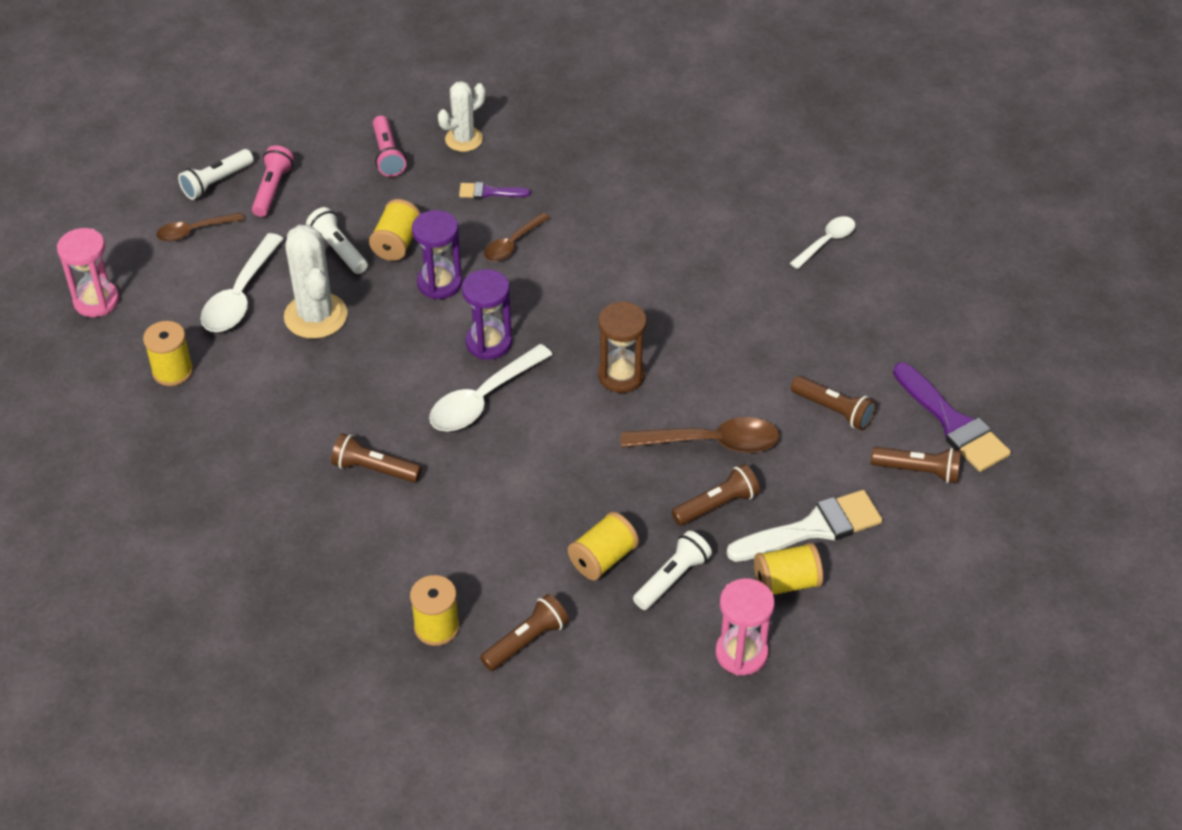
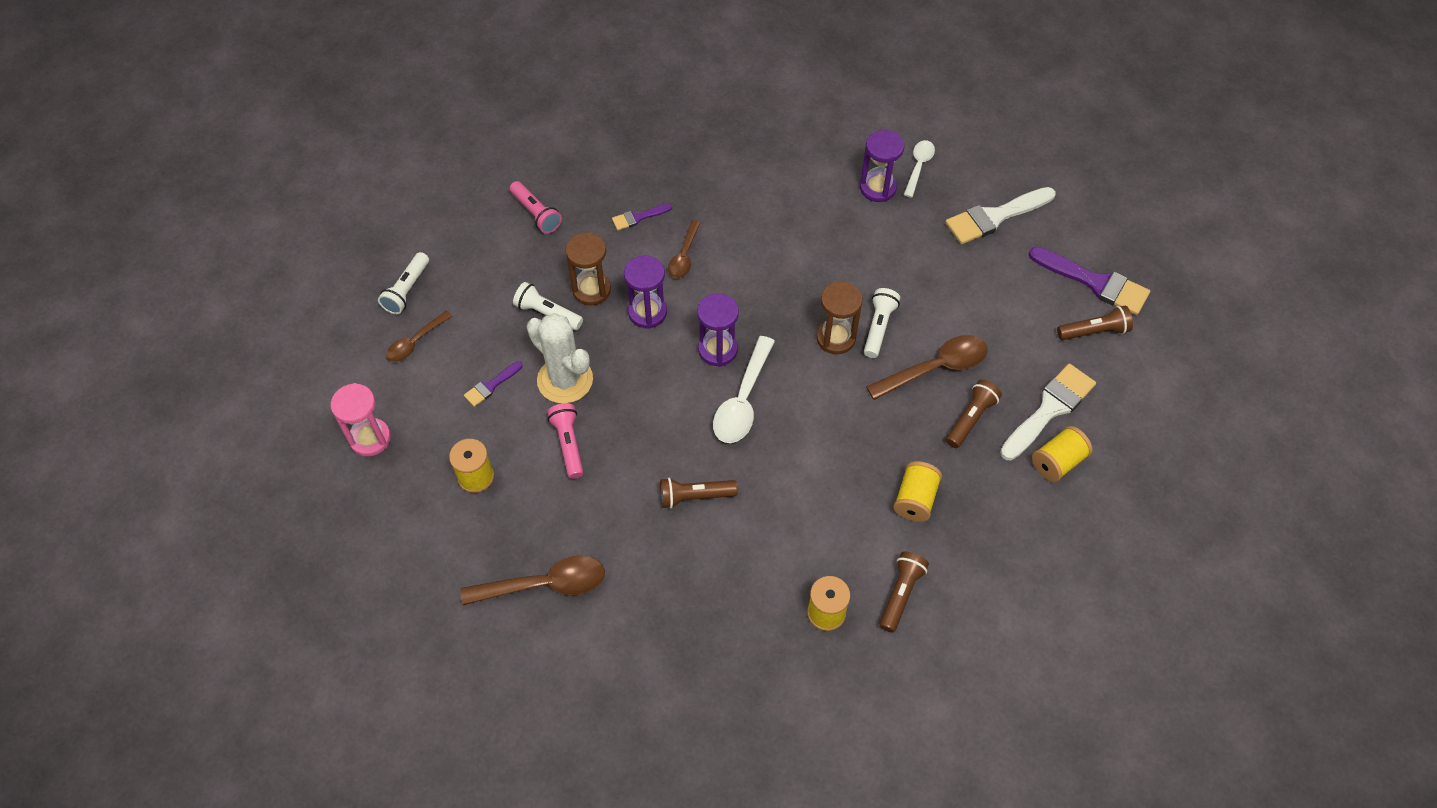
camera: 25 degrees left, 10 degrees up
white spoon [201,233,284,332] -> purple brush [464,361,523,407]
pink flashlight [252,145,294,217] -> pink flashlight moved to [547,403,584,479]
yellow spool [369,199,421,261] -> brown hourglass [565,232,611,305]
white cactus [438,81,485,152] -> none
white flashlight [633,531,712,610] -> white flashlight moved to [864,288,900,358]
pink hourglass [715,578,775,676] -> none
brown flashlight [791,376,876,430] -> none
none -> brown spoon [461,556,605,606]
none -> purple hourglass [860,130,904,202]
none -> white brush [945,187,1056,244]

